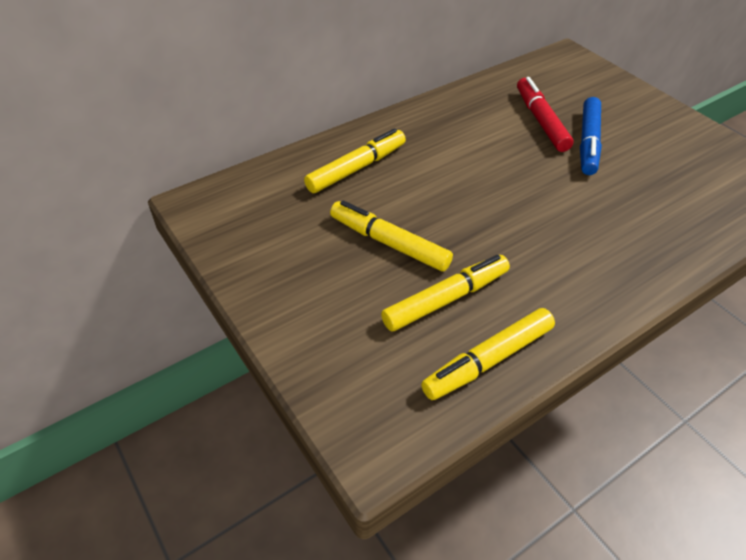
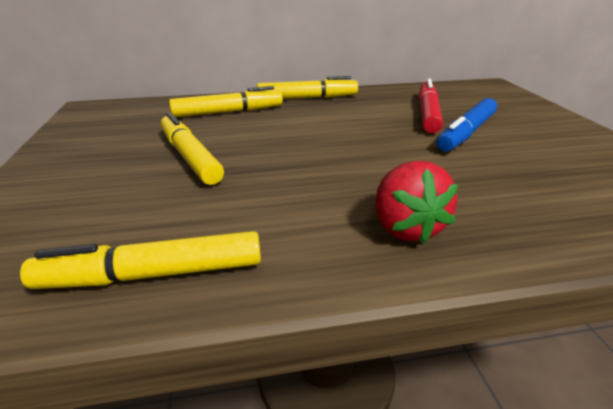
camera: 25 degrees right, 15 degrees down
yellow marker [381,255,510,332] -> yellow marker moved to [257,76,358,99]
none -> red strawberry [375,161,458,244]

